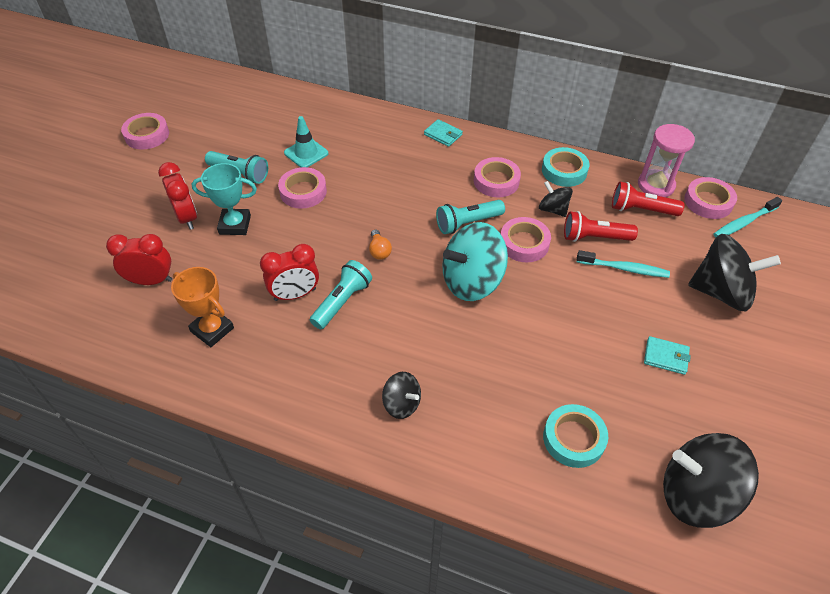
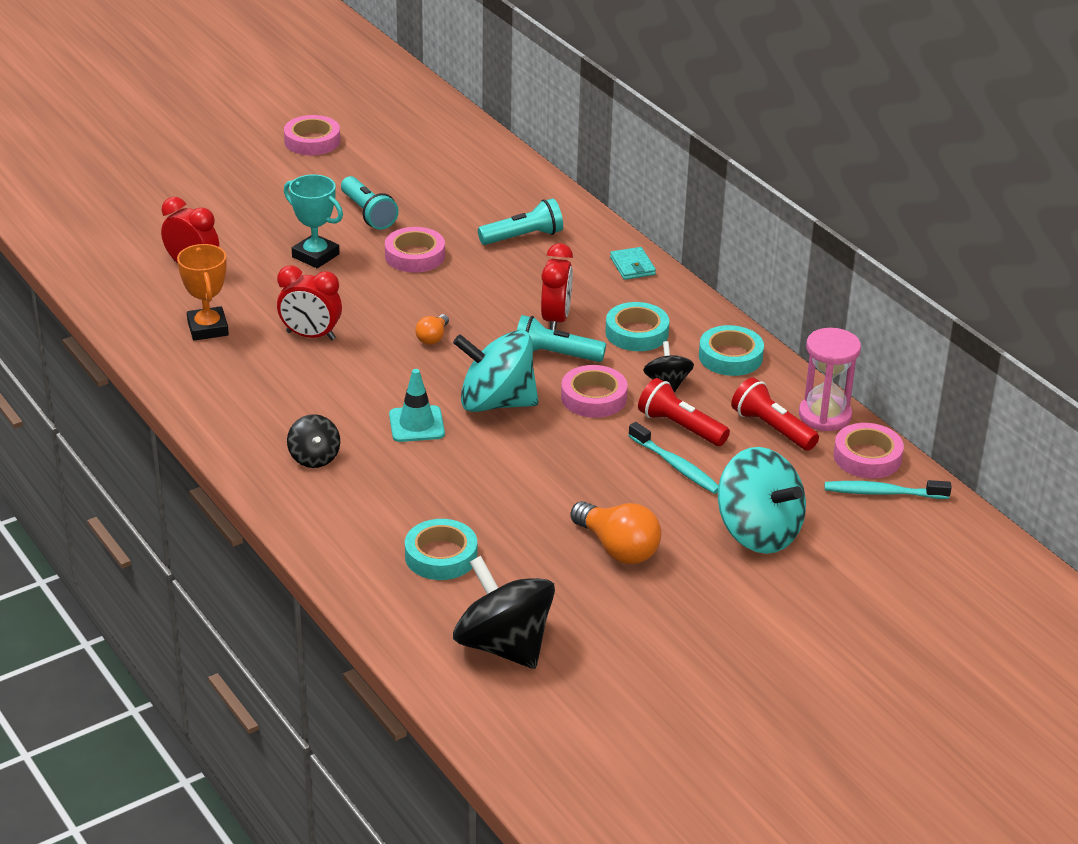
camera: 35 degrees right, 15 degrees down
red clock [158,162,197,230] -> red clock moved to [541,243,573,330]
turquoise traffic cone [284,116,328,167] -> turquoise traffic cone moved to [389,369,445,442]
turquoise flashlight [310,260,372,329] -> turquoise flashlight moved to [478,198,563,245]
pink tape [474,157,521,197] -> turquoise tape [605,302,669,351]
turquoise wallet [644,336,691,375] -> orange light bulb [570,501,661,564]
black spinning top [688,234,781,311] -> turquoise spinning top [718,447,806,554]

